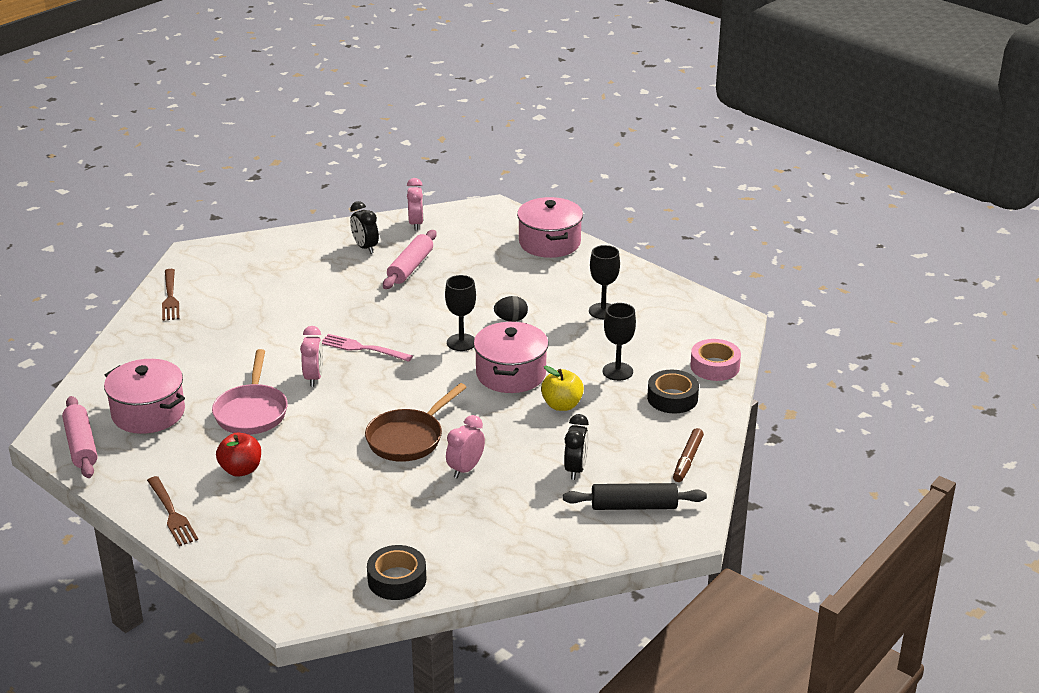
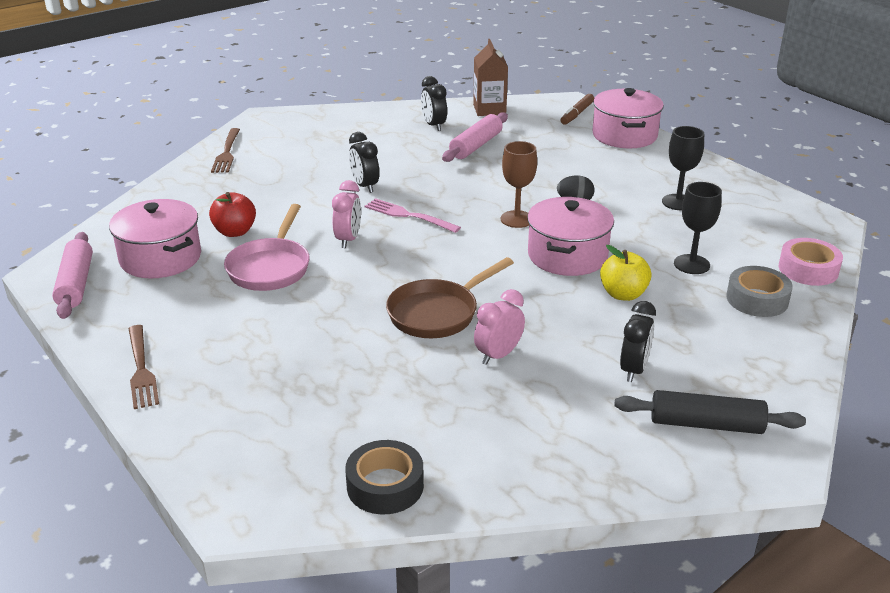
camera: 10 degrees right, 0 degrees up
red apple [216,432,261,477] -> red apple moved to [209,192,256,237]
pink clock [407,178,423,230] -> brown carton [473,39,508,116]
black goblet [445,275,476,351] -> brown goblet [501,141,537,228]
black tape [647,370,699,414] -> grey tape [726,266,793,317]
brown marker [673,428,704,482] -> brown marker moved to [561,94,594,124]
none -> black clock [349,132,379,193]

